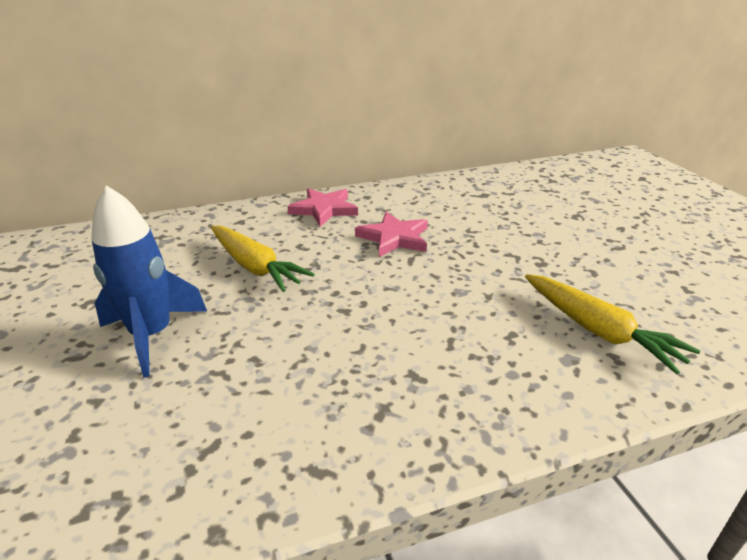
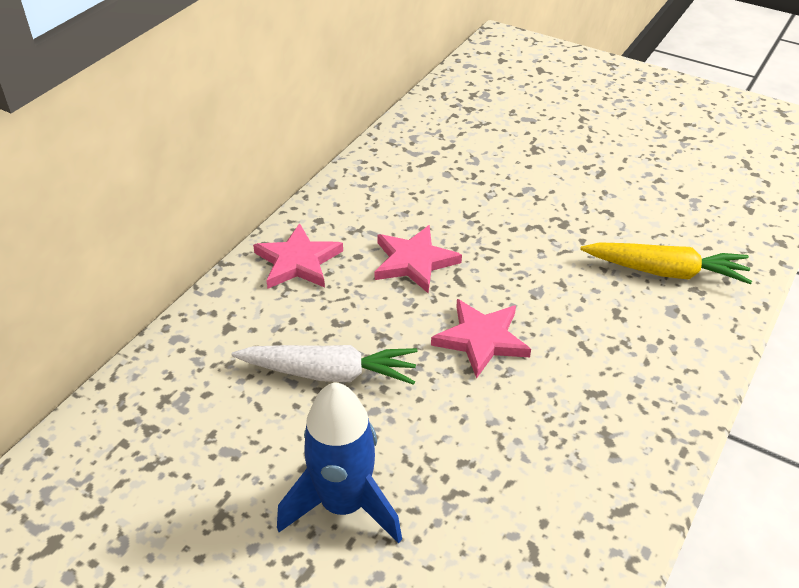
camera: 40 degrees left, 10 degrees up
yellow carrot [211,226,315,292] -> white carrot [232,345,418,385]
none -> pink star [431,299,531,379]

